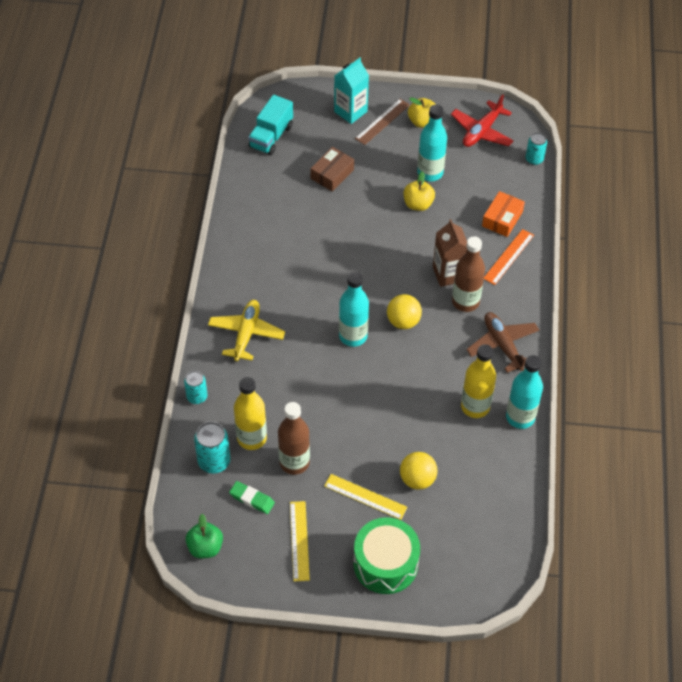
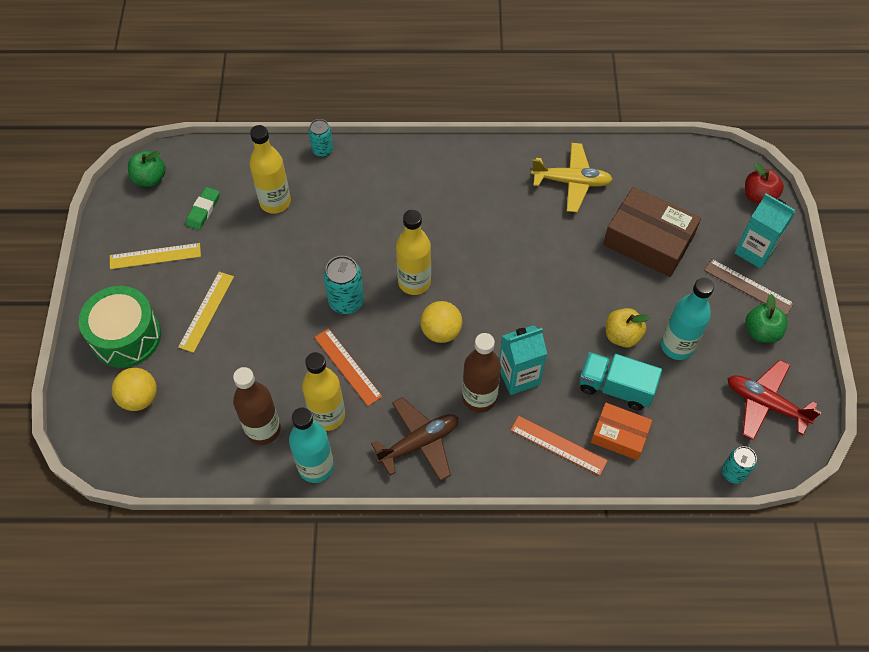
camera: 85 degrees right, 5 degrees up
turquoise can [194,422,231,474] -> turquoise can moved to [323,256,364,314]
yellow plane [208,300,285,361] -> yellow plane moved to [531,143,613,212]
turquoise truck [248,95,293,155] -> turquoise truck moved to [580,352,662,410]
brown bottle [278,402,310,475] -> brown bottle moved to [233,367,281,445]
brown box [310,147,354,192] -> brown box [603,187,701,277], size x1.67
turquoise bottle [339,272,369,347] -> yellow bottle [396,210,431,295]
yellow ball [400,452,438,490] -> yellow ball moved to [112,368,157,411]
yellow apple [408,98,436,128] -> green apple [745,294,787,343]
brown carton [433,219,467,287] -> turquoise carton [499,325,547,395]
none -> orange ruler [314,328,382,406]
none -> red apple [745,162,784,204]

